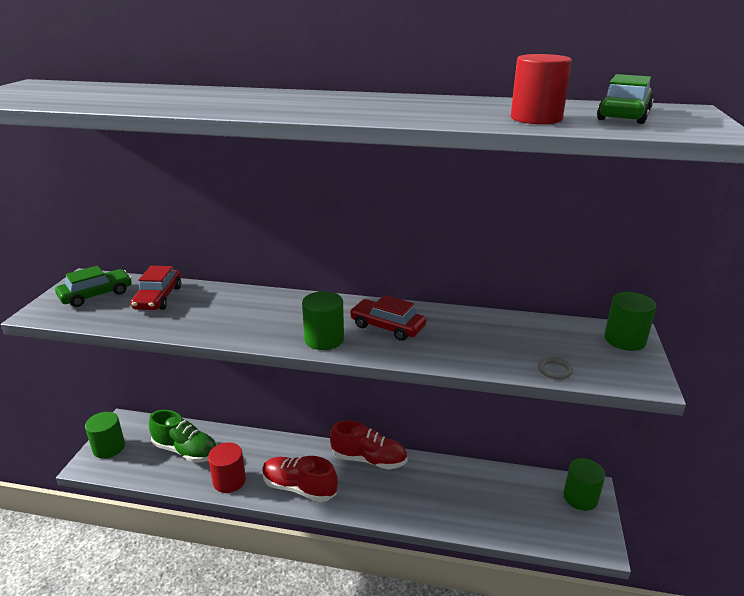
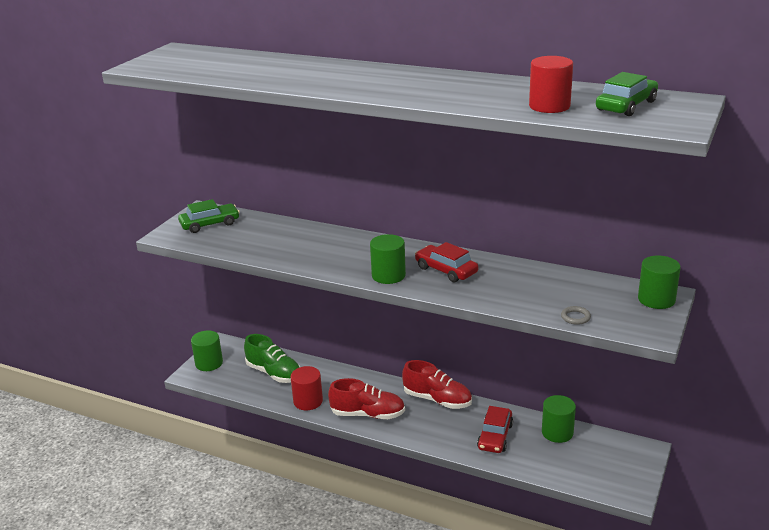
camera: 15 degrees right, 0 degrees up
red car [131,266,181,310] -> red car moved to [477,406,513,453]
red shoe [262,456,338,502] -> red shoe turned 150 degrees clockwise [328,378,405,419]
green cylinder [563,458,605,511] -> green cylinder moved to [542,395,576,443]

